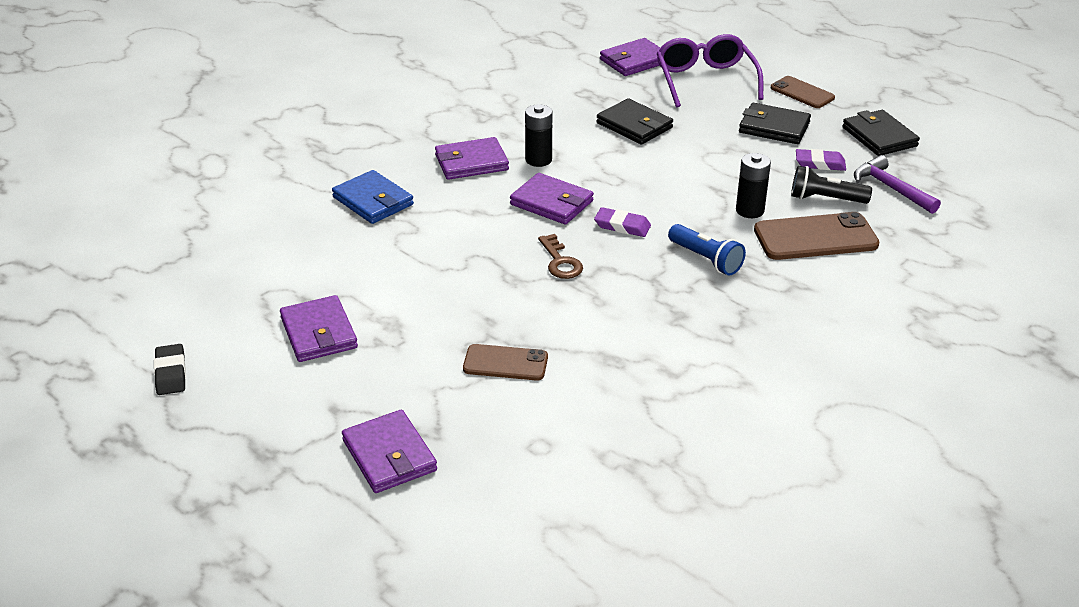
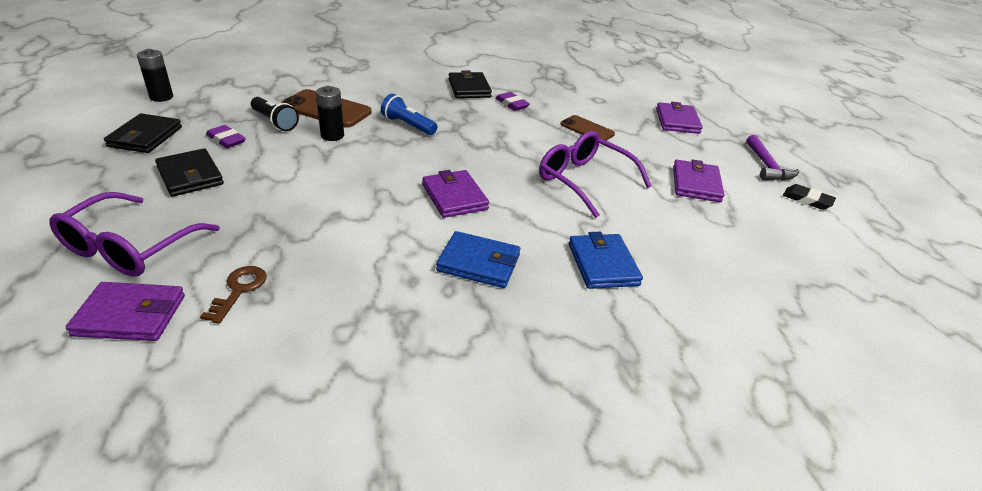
camera: 150 degrees left, 0 degrees up
black eraser [154,344,186,395] -> black eraser turned 75 degrees counterclockwise [783,184,836,210]
purple wallet [435,137,509,180] -> blue wallet [436,231,520,288]
black battery [525,104,552,167] -> black battery moved to [137,49,173,102]
brown key [538,234,583,279] -> brown key moved to [200,266,267,324]
purple eraser [594,207,651,237] -> purple eraser moved to [495,92,530,111]
black wallet [596,98,673,144] -> black wallet moved to [448,70,492,98]
blue flashlight [668,224,746,276] -> blue flashlight turned 45 degrees counterclockwise [381,94,437,135]
brown phone [771,76,835,108] -> none
purple hammer [854,155,941,214] -> purple hammer moved to [746,135,799,181]
none -> purple glasses [539,131,652,218]

